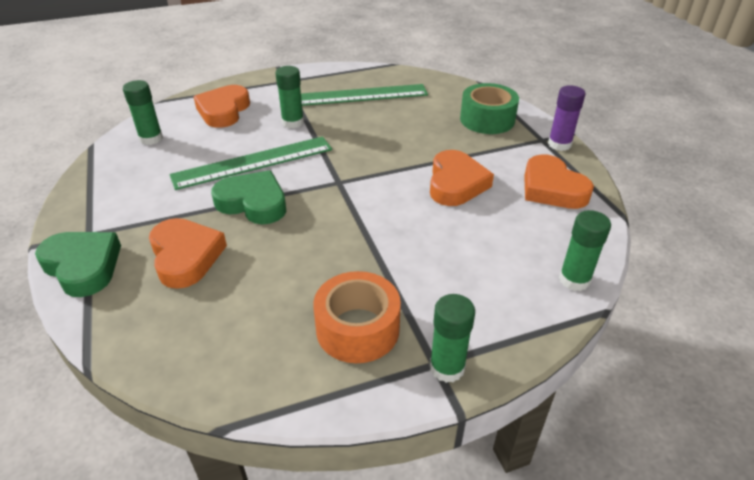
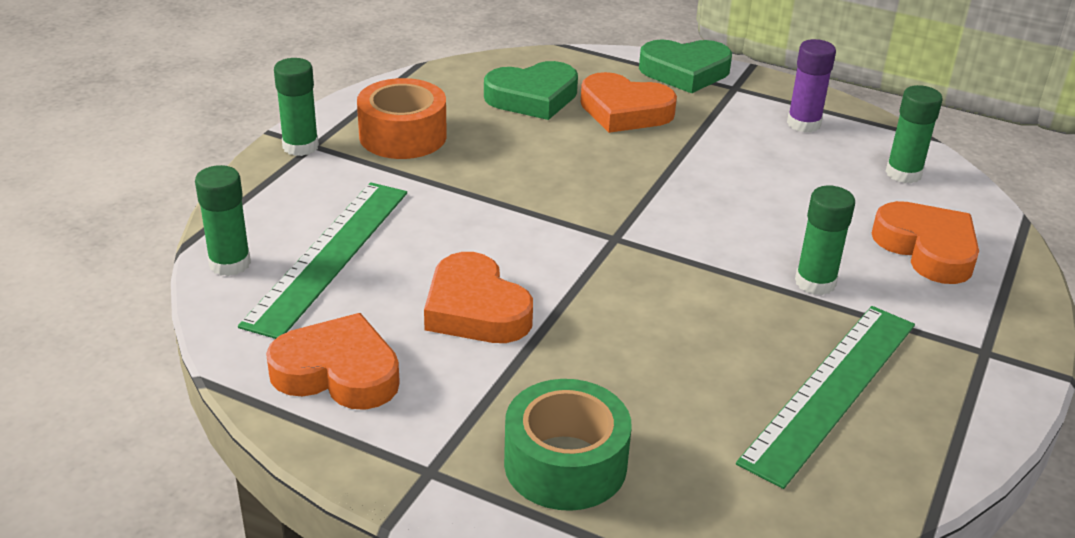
camera: 135 degrees right, 5 degrees down
green ruler [170,136,332,190] -> green ruler moved to [238,182,407,339]
green heart [211,170,286,224] -> green heart moved to [484,61,578,120]
purple glue stick [548,85,585,151] -> purple glue stick moved to [787,39,836,133]

